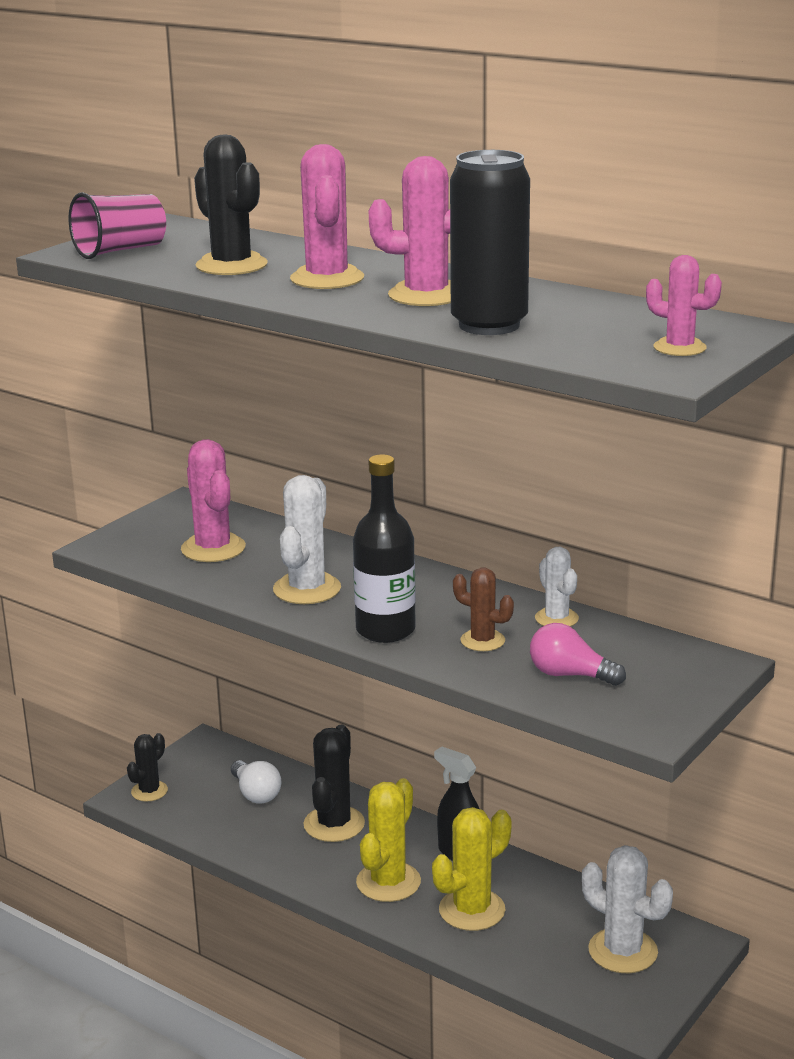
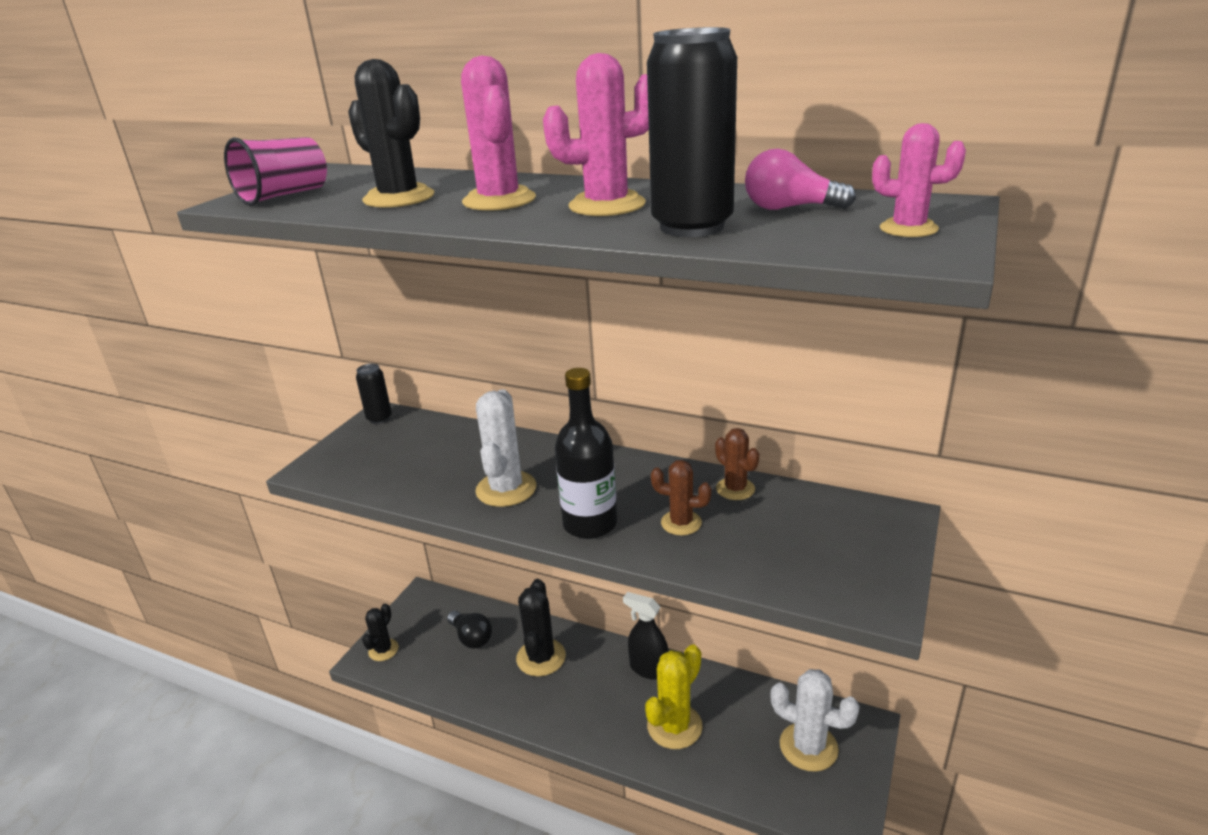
camera: 10 degrees left, 5 degrees up
pink cactus [181,439,246,562] -> none
white light bulb [231,760,282,803] -> black light bulb [447,611,492,648]
yellow cactus [356,778,421,902] -> none
pink light bulb [530,623,626,686] -> pink light bulb moved to [745,149,856,210]
white cactus [535,547,579,627] -> brown cactus [715,428,759,500]
none -> black can [356,364,392,424]

